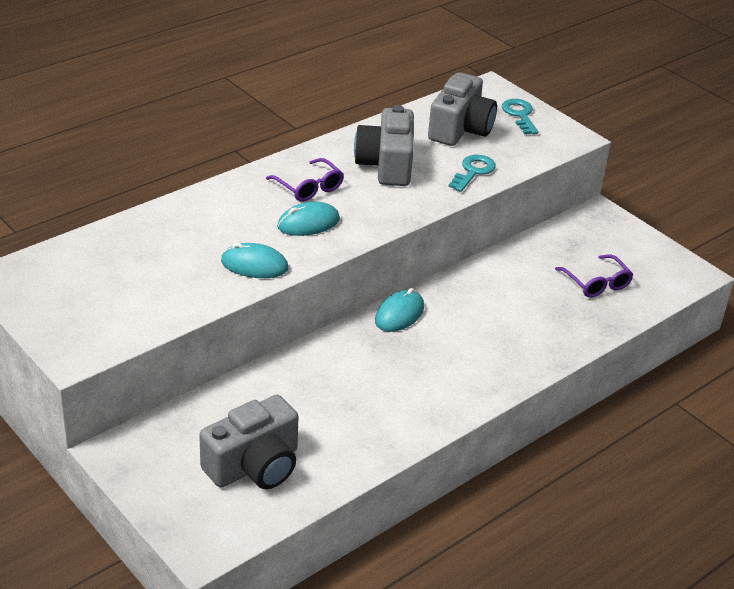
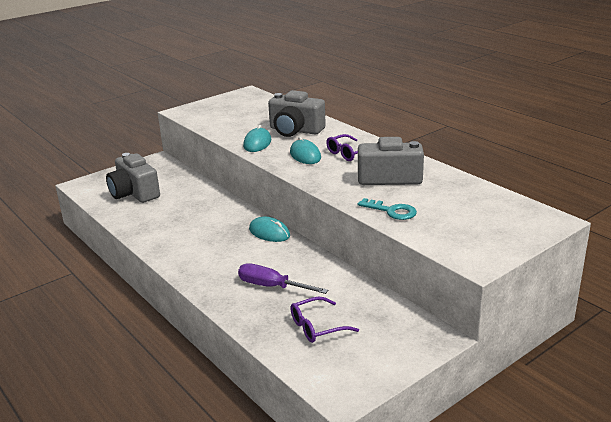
camera: 95 degrees right, 10 degrees down
grey camera [428,72,497,146] -> grey camera moved to [268,90,326,137]
turquoise key [502,99,538,134] -> none
none -> purple screwdriver [238,263,328,294]

